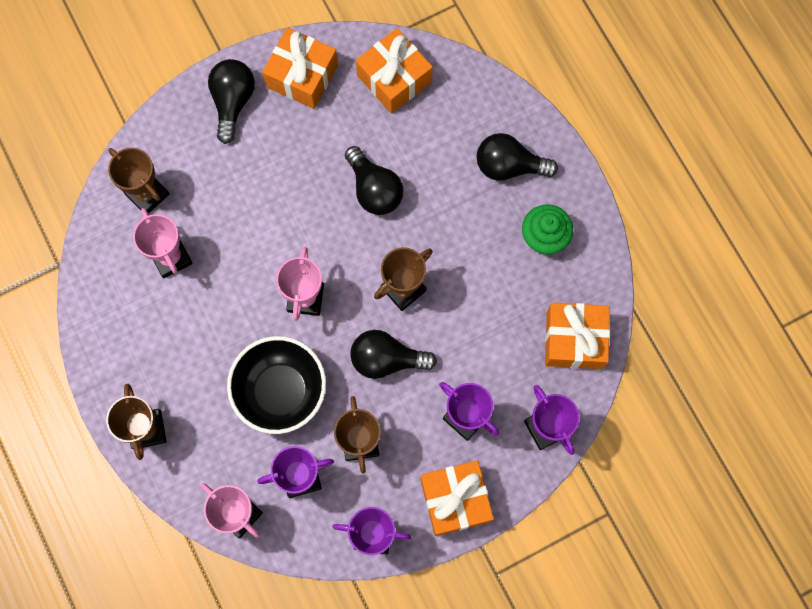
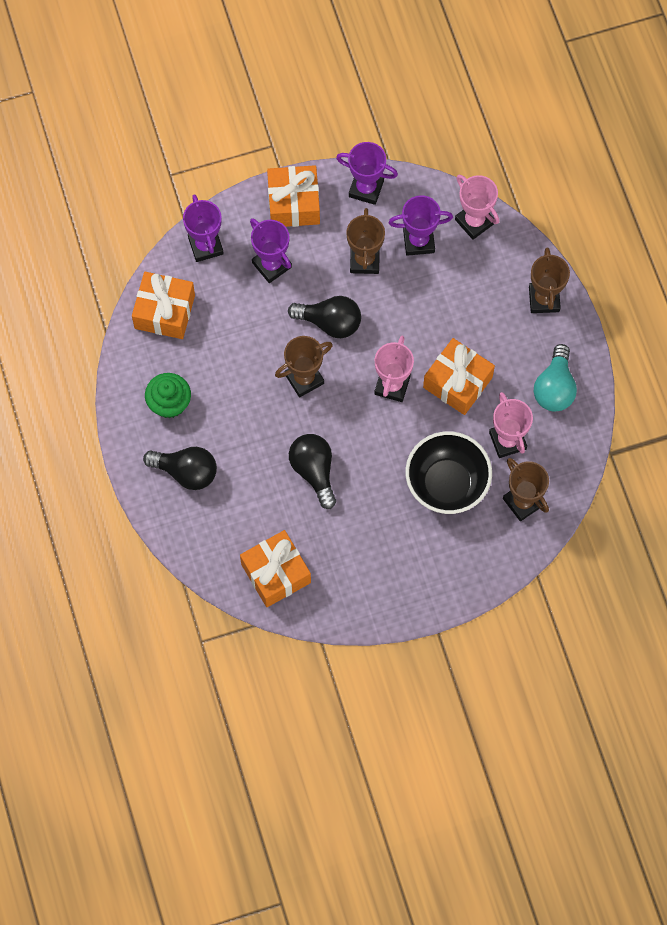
camera: 170 degrees left, 5 degrees down
black light bulb [208,59,255,144] -> none
black bowl [227,336,326,434] -> black bowl moved to [405,431,492,514]
orange gift [262,27,338,109] -> orange gift moved to [423,338,495,415]
none -> turquoise light bulb [534,344,577,412]

